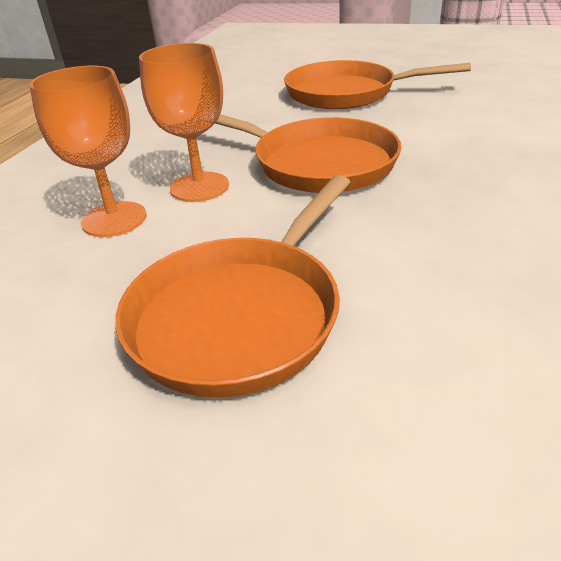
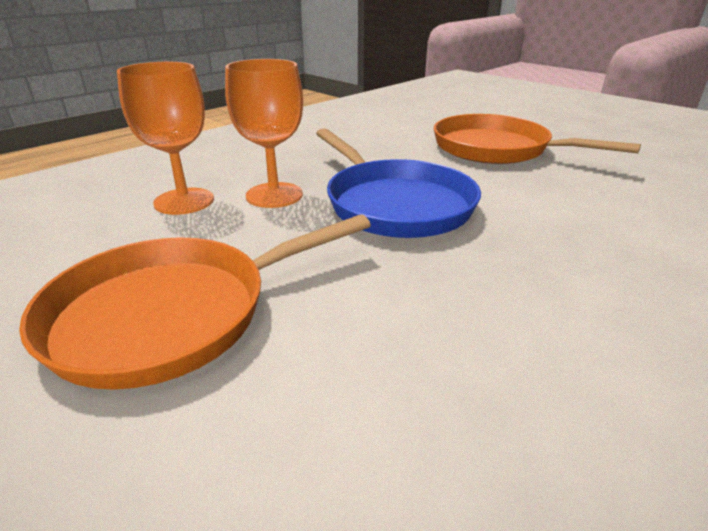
camera: 25 degrees right, 5 degrees down
orange pan [215,114,402,193] -> blue pan [316,128,481,238]

